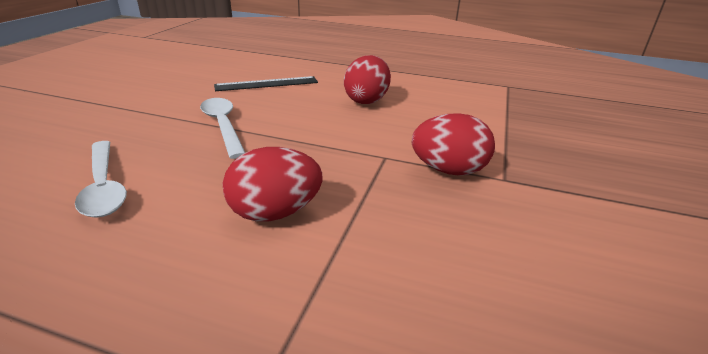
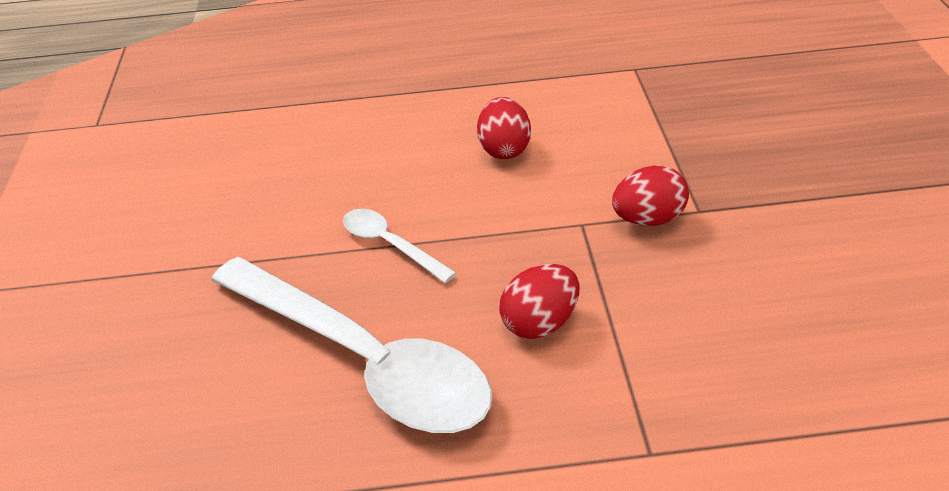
camera: 20 degrees left, 10 degrees up
white spoon [75,141,127,218] -> white spoon [211,257,492,433], size x2.24
black ruler [214,76,318,91] -> none

